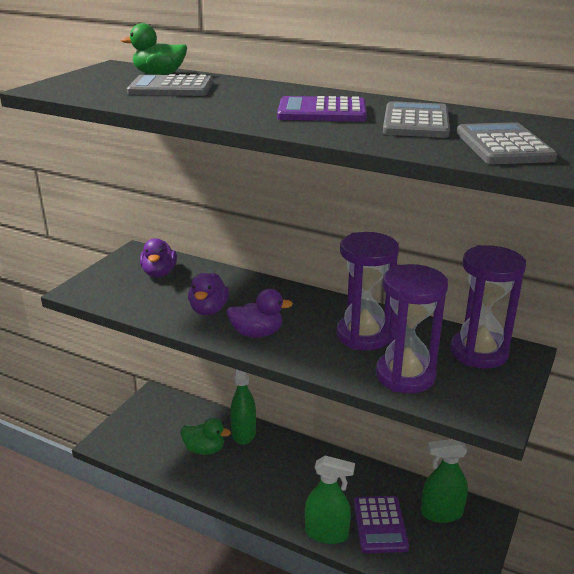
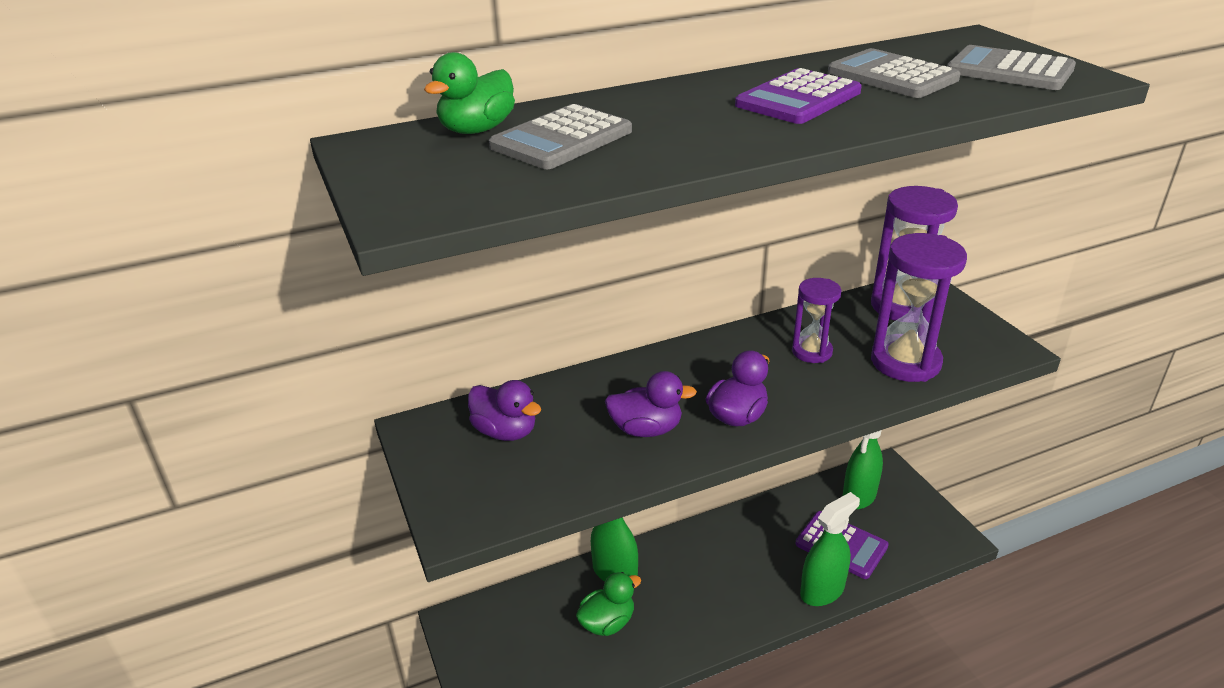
camera: 50 degrees left, 5 degrees up
purple duck [188,273,229,315] -> purple duck turned 45 degrees counterclockwise [605,371,697,437]
purple hourglass [336,232,399,351] -> purple hourglass [792,278,842,363], size x0.60

